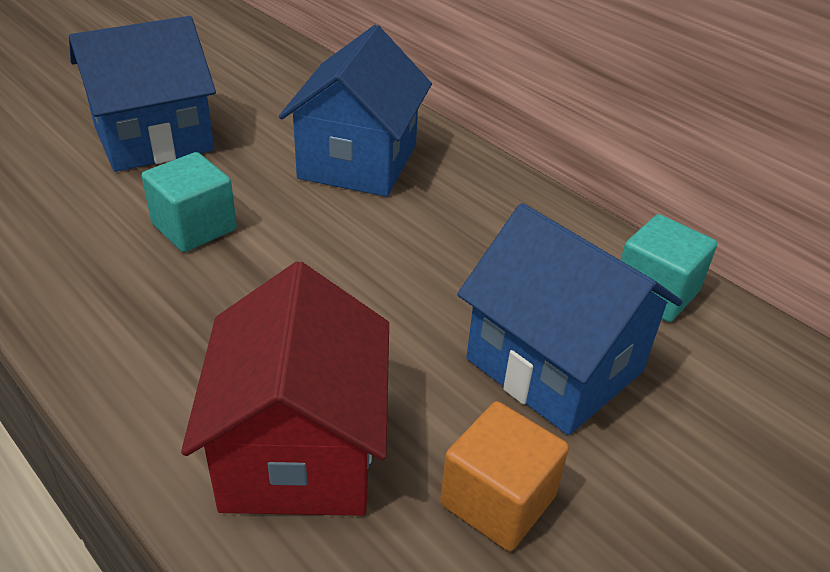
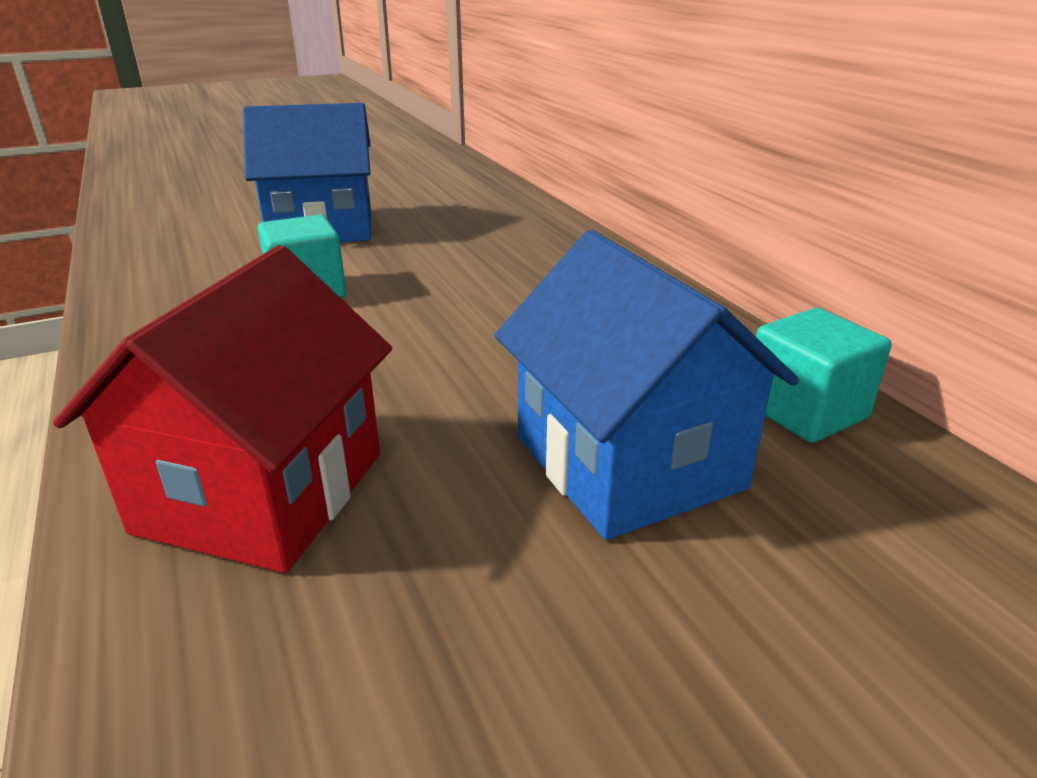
camera: 20 degrees right, 10 degrees down
blue house [279,25,432,197] -> none
orange cube [440,401,569,551] -> none

